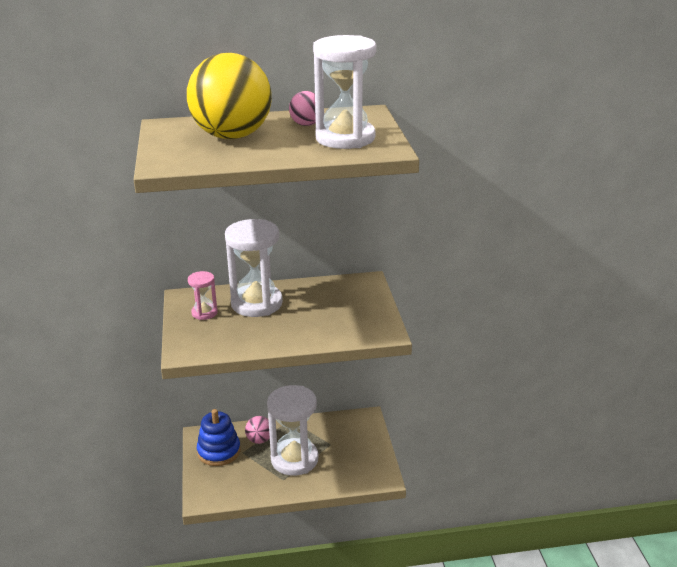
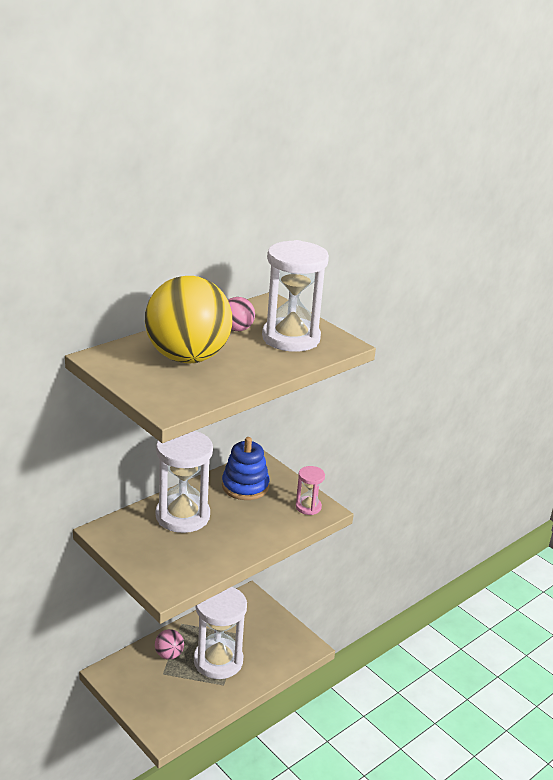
camera: 35 degrees left, 0 degrees up
pink hourglass [188,271,218,320] -> pink hourglass moved to [296,466,325,515]
blue stacking toy [197,409,240,466] -> blue stacking toy moved to [222,437,270,500]

